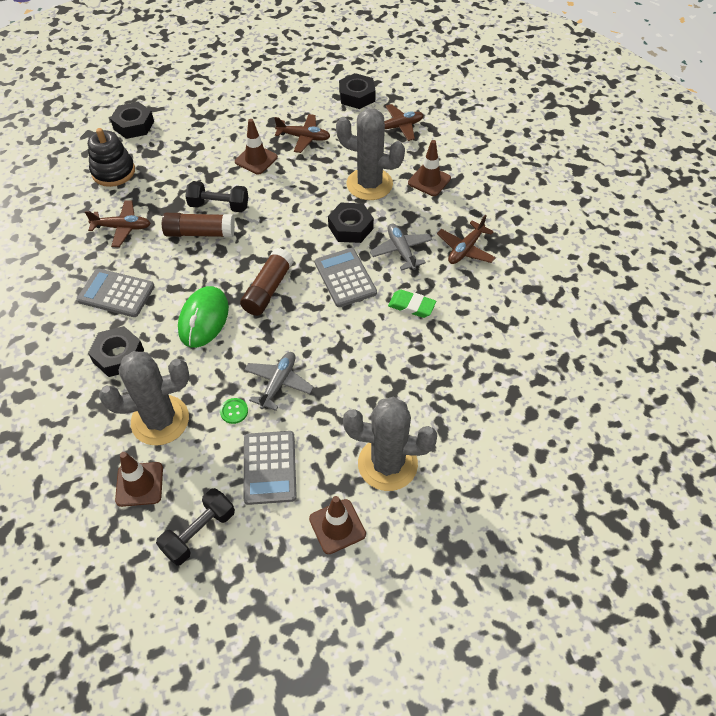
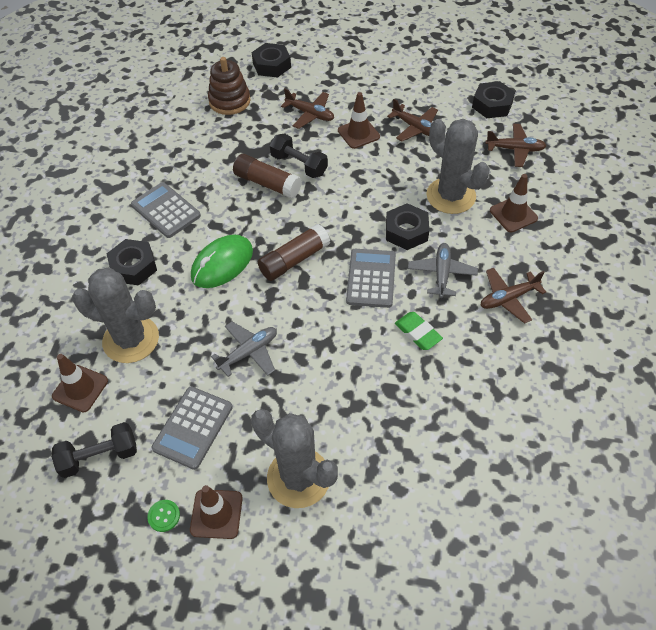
camera: 30 degrees right, 0 degrees up
brown plane [85,200,151,247] -> brown plane moved to [281,88,334,129]
black stacking toy [88,128,135,187] -> brown stacking toy [208,57,251,115]
green button [220,398,248,424] -> green button moved to [147,500,180,532]

